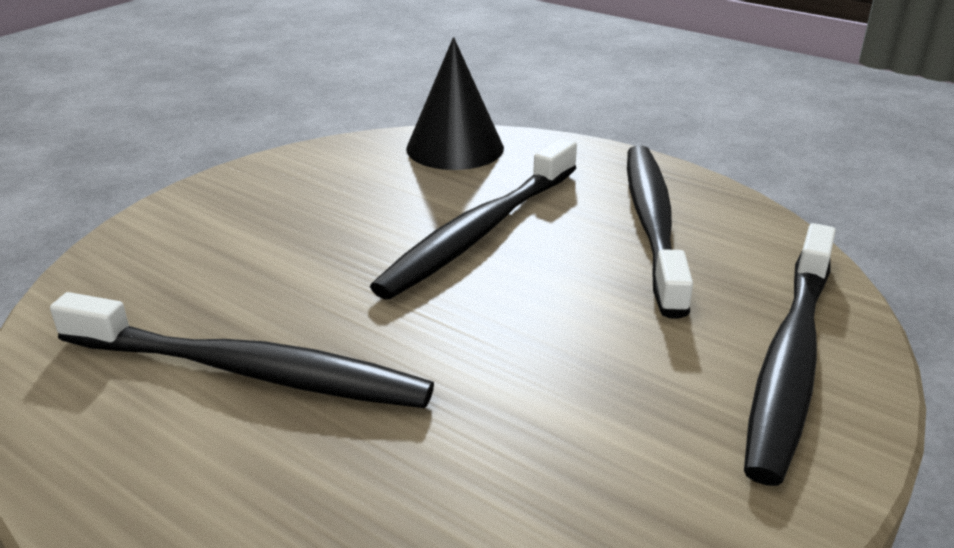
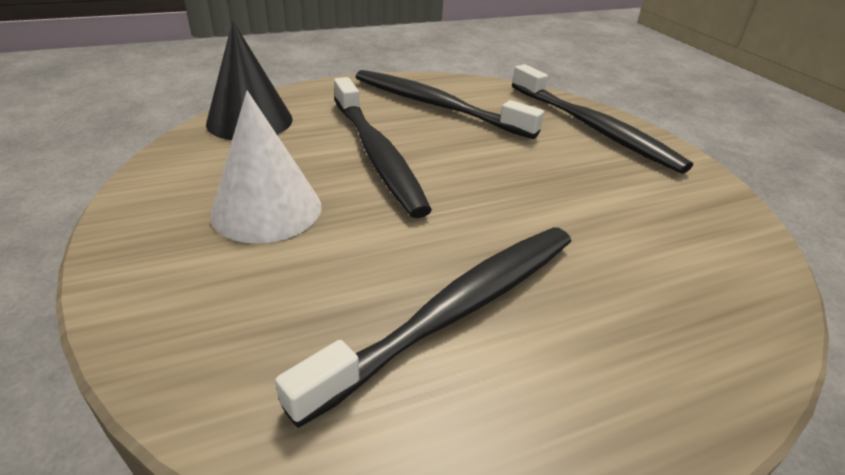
camera: 60 degrees left, 5 degrees up
none -> white cone [210,91,322,244]

